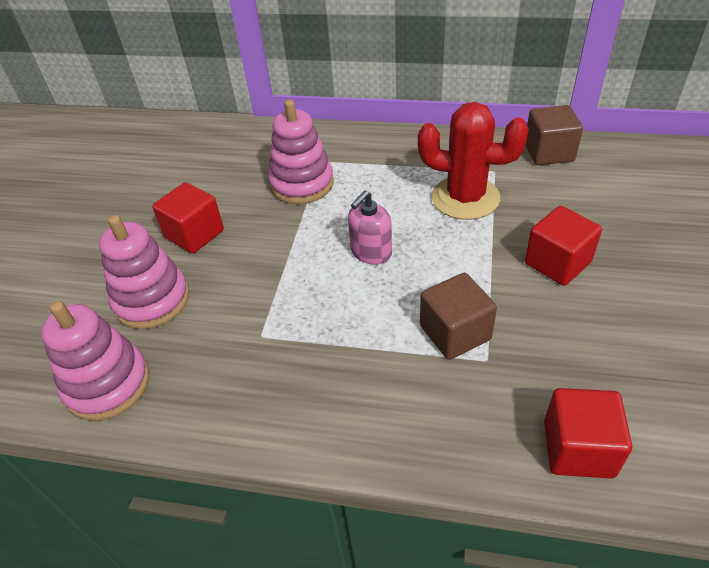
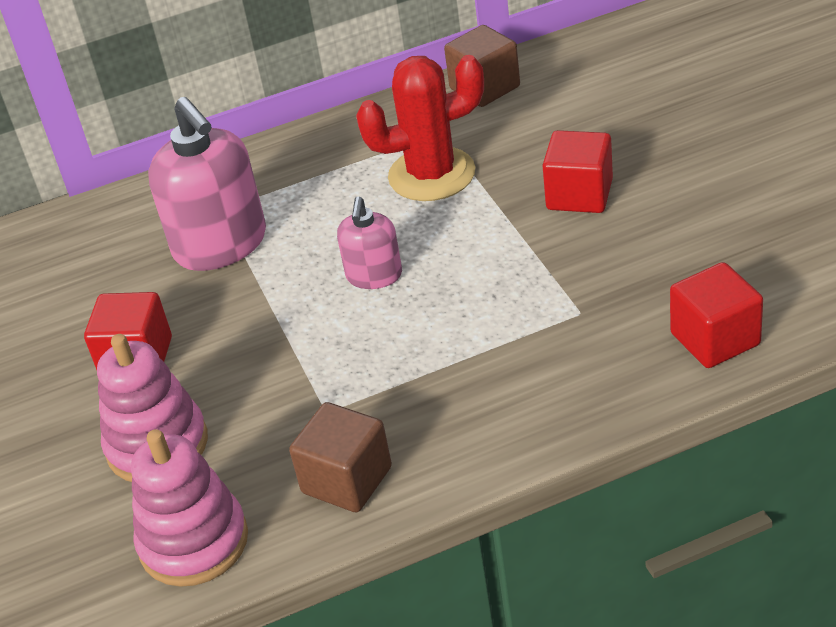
camera: 30 degrees left, 5 degrees down
pink stacking toy [268,99,334,204] -> pink soap dispenser [148,97,266,271]
brown cube [420,273,497,360] -> brown cube moved to [289,402,392,512]

